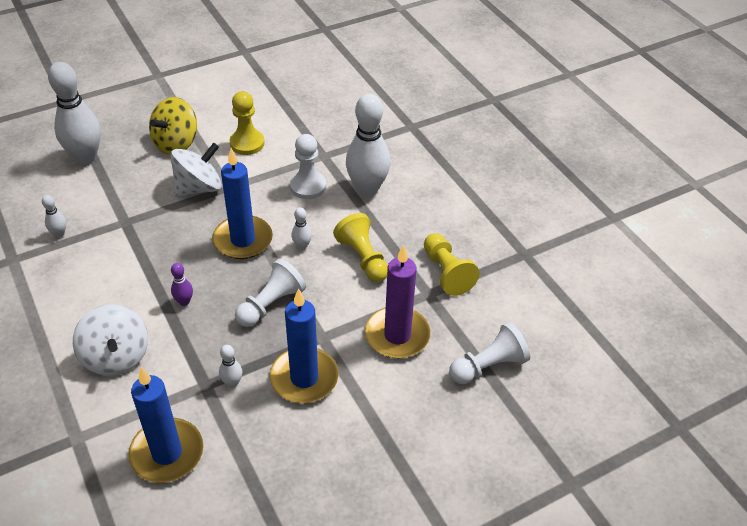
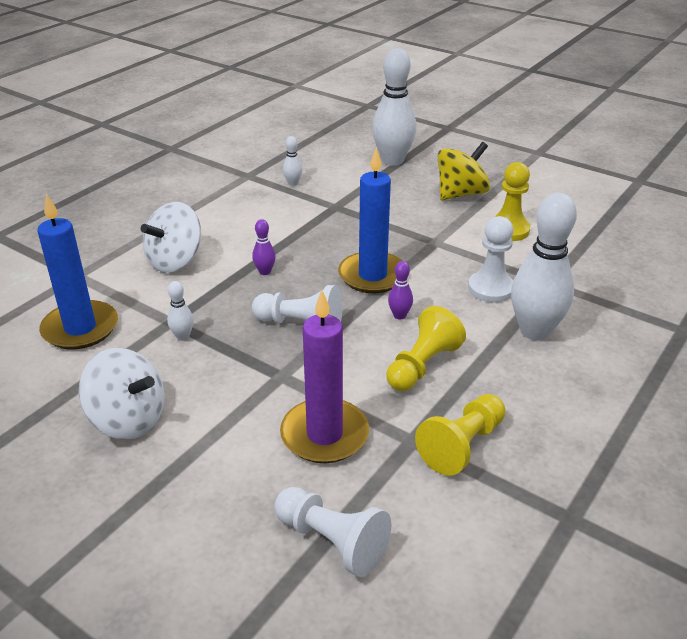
camera: 65 degrees right, 10 degrees down
yellow spinning top [149,97,197,155] -> yellow spinning top turned 135 degrees clockwise [438,142,490,200]
white spinning top [171,143,222,197] -> white spinning top moved to [79,348,165,440]
blue candle [270,288,339,403] -> none
white bowling pin [292,207,312,250] -> purple bowling pin [388,261,413,319]

